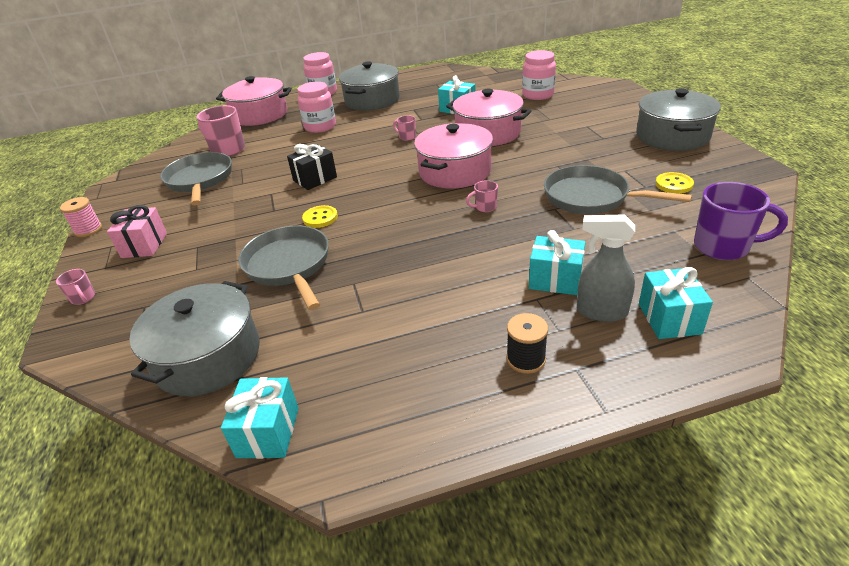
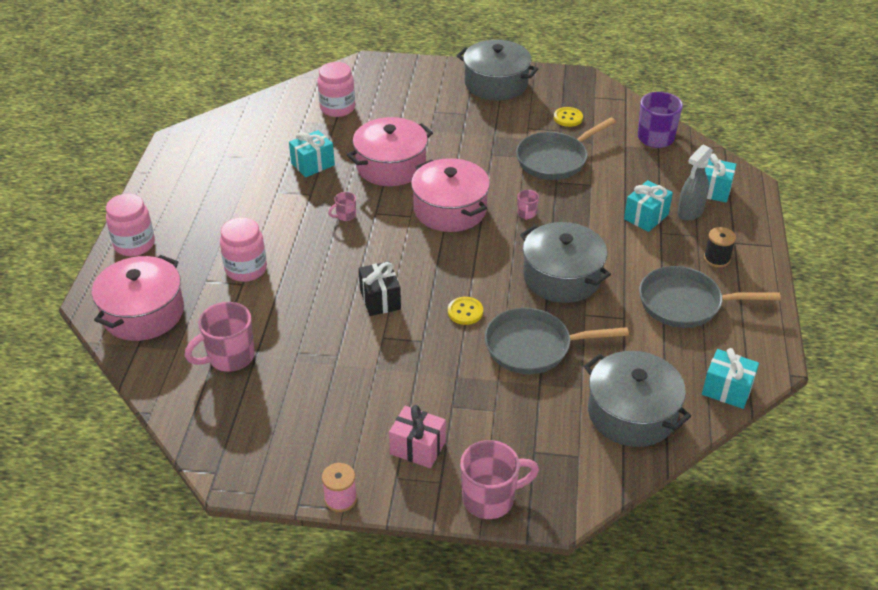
camera: 70 degrees left, 5 degrees up
pink mug [56,269,95,305] -> pink mug [460,440,539,519], size x2.07
grey pan [160,152,232,206] -> grey pan moved to [639,266,781,328]
grey pot [339,61,400,111] -> grey pot moved to [520,222,611,303]

